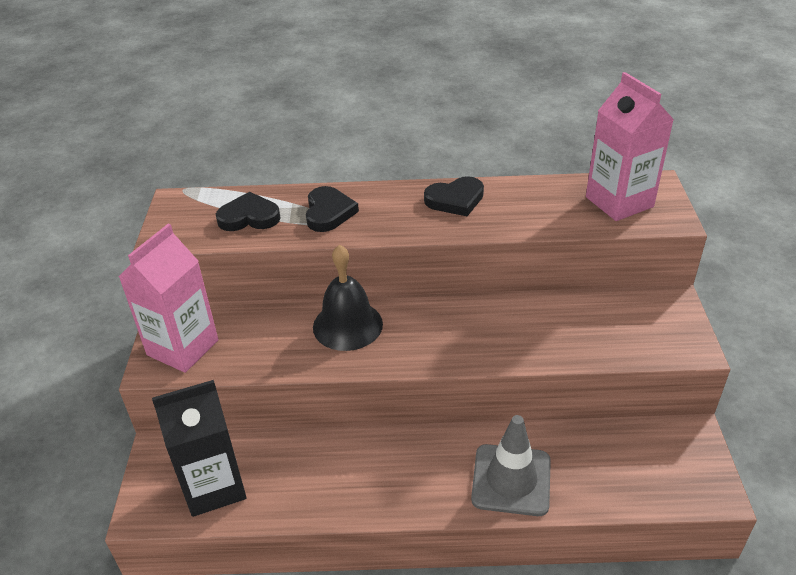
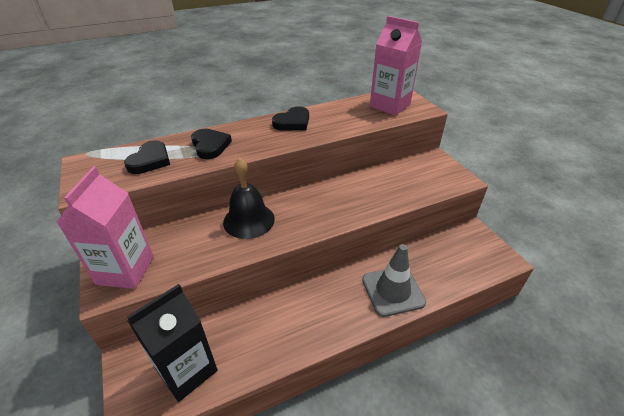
camera: 25 degrees left, 0 degrees up
black heart [216,192,281,231] -> black heart turned 135 degrees clockwise [124,140,170,174]

